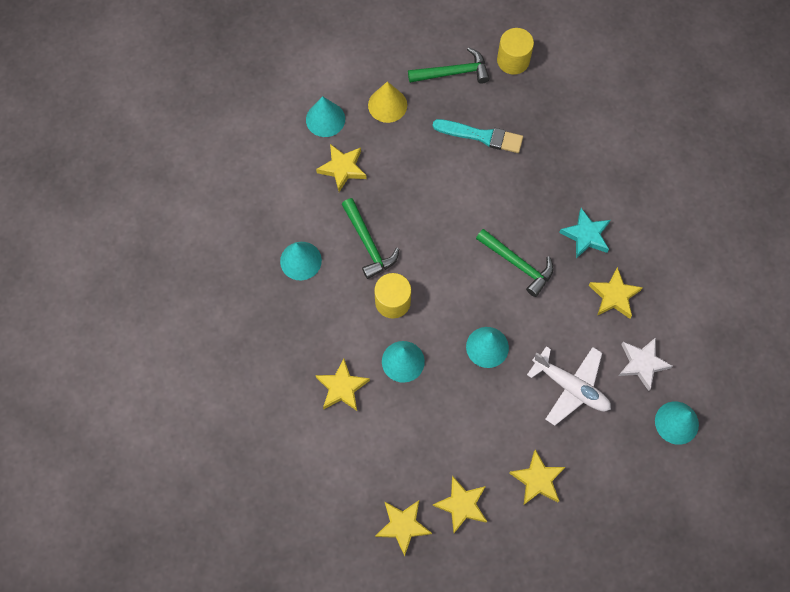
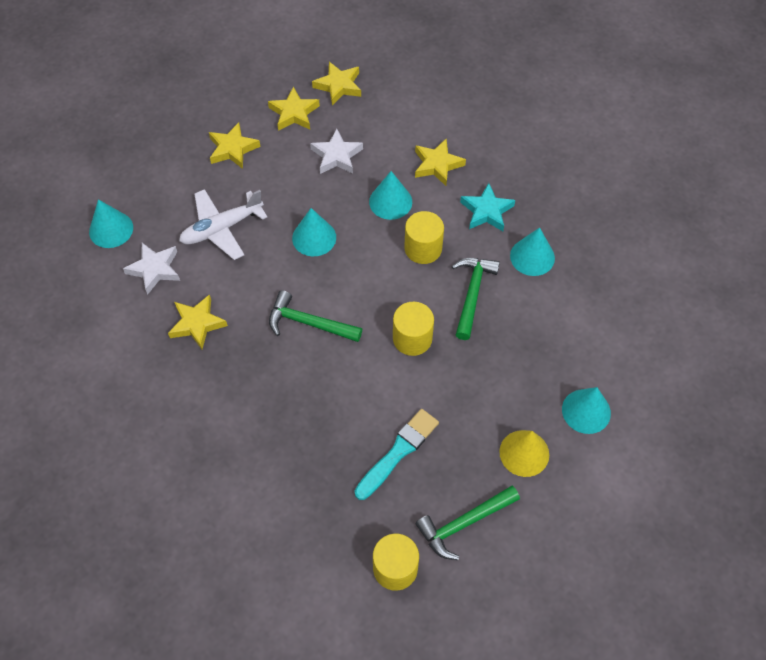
camera: 160 degrees right, 10 degrees down
yellow star [316,144,367,192] -> none
green hammer [342,198,399,279] -> green hammer turned 60 degrees clockwise [452,258,500,340]
turquoise brush [433,119,523,153] -> turquoise brush turned 135 degrees clockwise [355,409,439,500]
white plane [527,346,611,426] -> white plane turned 45 degrees counterclockwise [179,189,268,260]
turquoise star [559,208,611,258] -> turquoise star moved to [460,183,515,231]
none -> white star [310,129,363,174]
none -> yellow cylinder [393,302,434,356]

